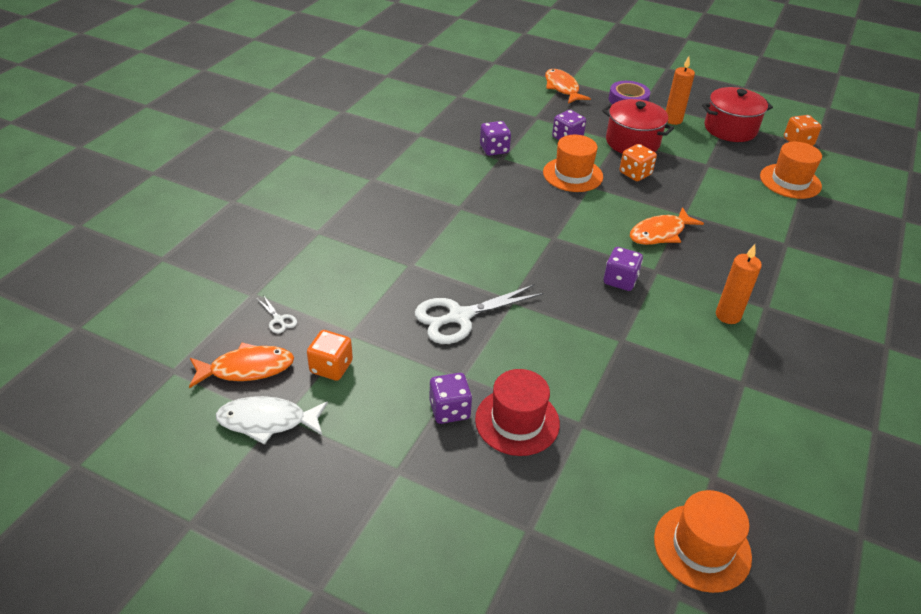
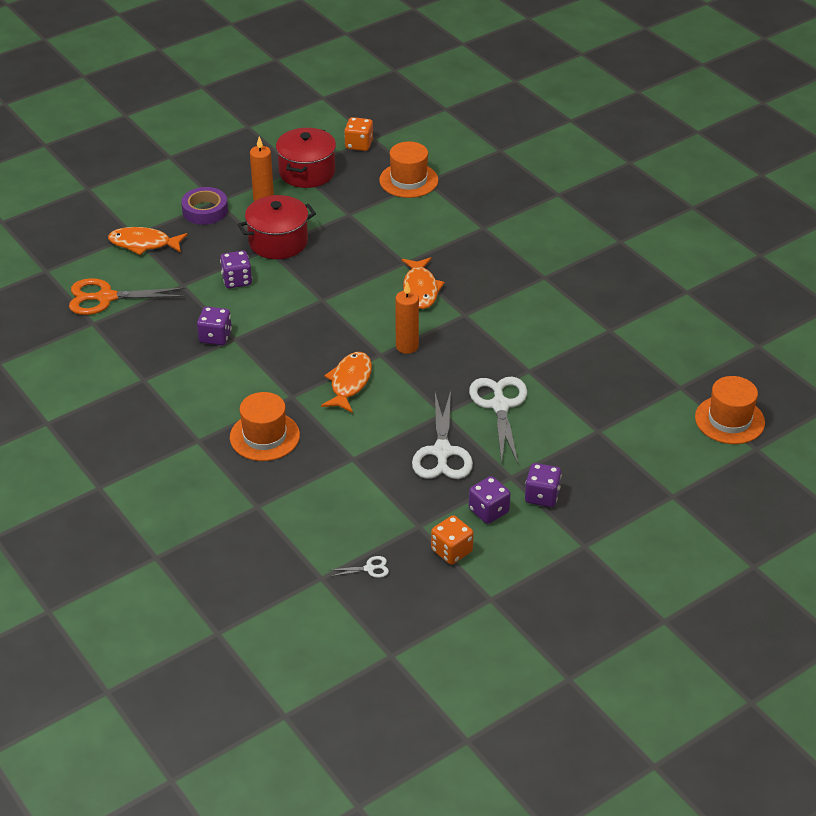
camera: 60 degrees left, 0 degrees up
orange fish [189,343,294,388] -> orange fish moved to [321,352,372,413]
white fish [216,396,328,445] -> none
red hat [475,369,560,456] -> none
orange hat [543,135,603,192] -> orange hat moved to [230,392,300,461]
purple dice [604,247,643,291] -> purple dice moved to [469,476,510,524]
orange dice [620,144,657,181] -> none
orange candle [716,244,762,324] -> orange candle moved to [395,282,419,354]
none -> orange scissors [69,278,186,315]
none -> white scissors [469,377,527,464]

